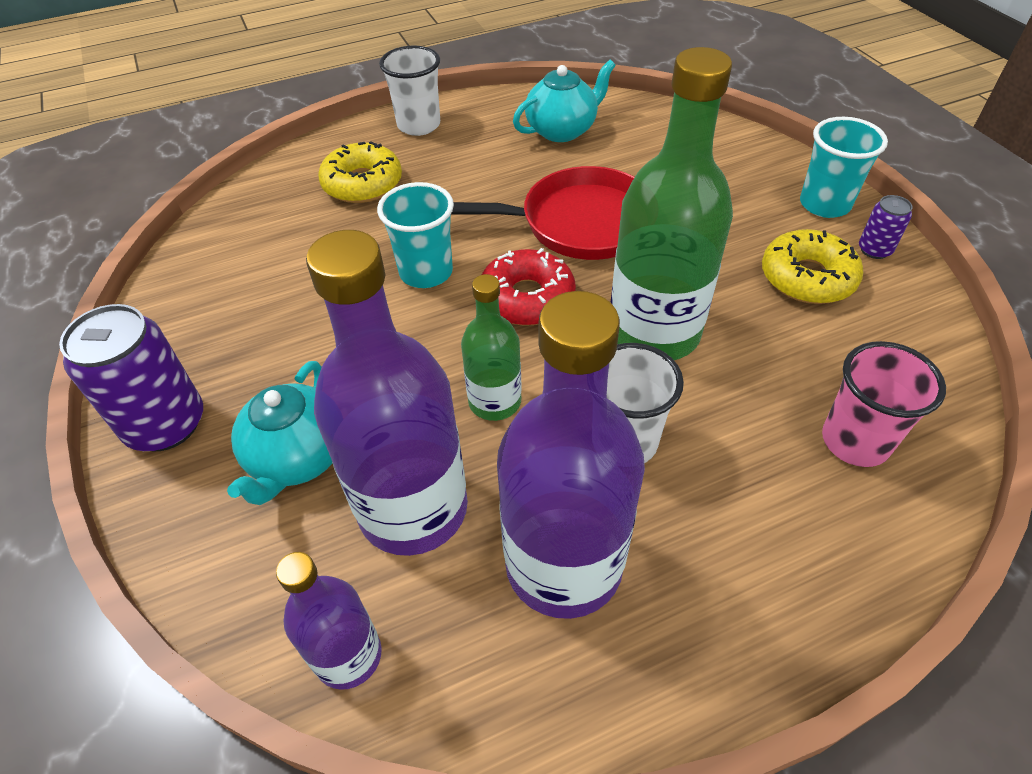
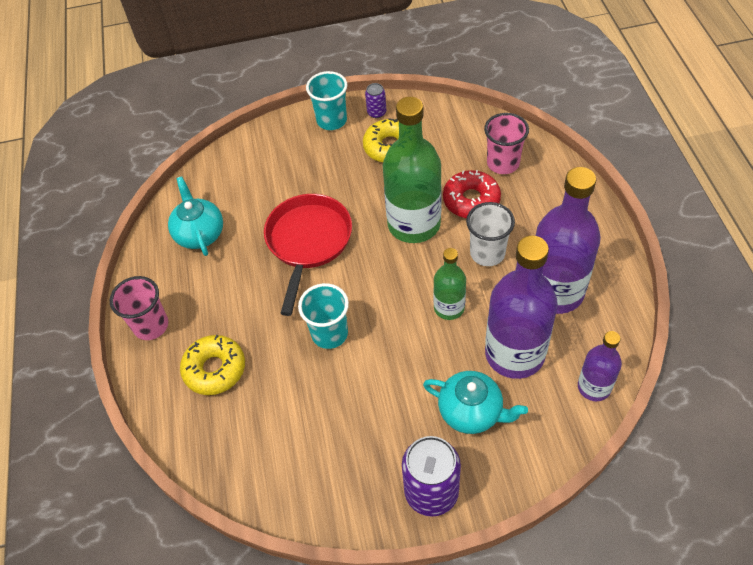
camera: 75 degrees left, 5 degrees up
white cup [379,46,440,136] -> pink cup [110,276,168,340]
red donut [482,248,576,326] -> red donut moved to [443,170,501,218]

